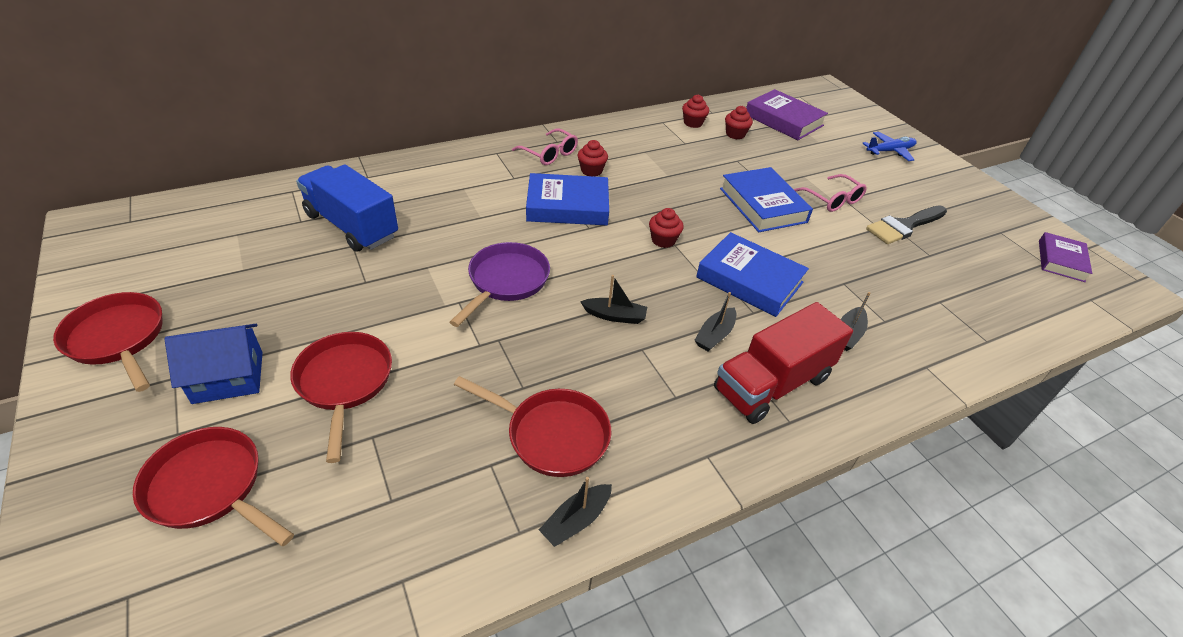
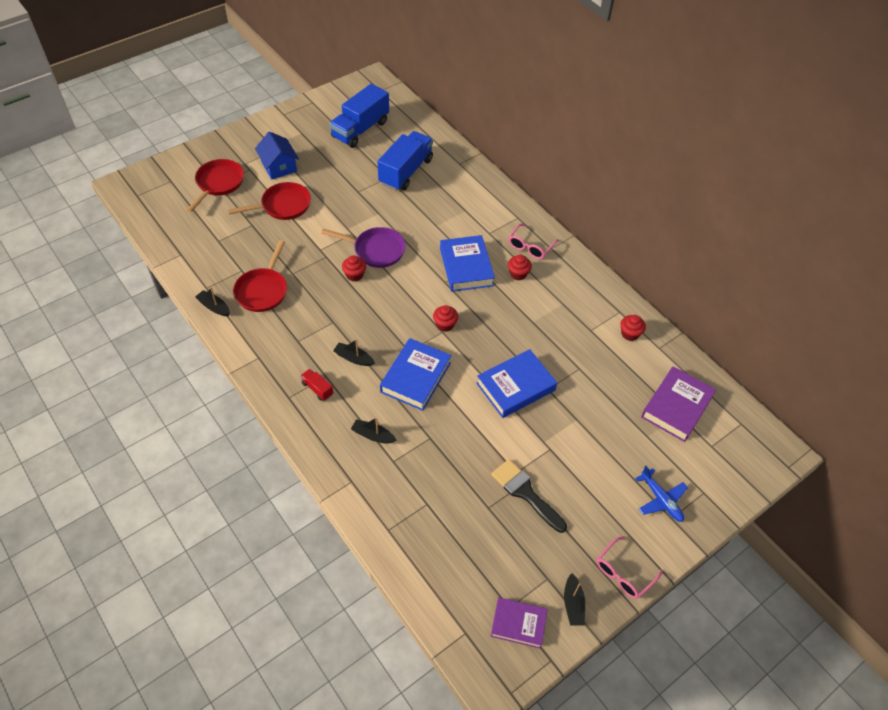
camera: 80 degrees right, 10 degrees up
red pan [53,292,163,392] -> none
black boat [580,275,647,324] -> black boat moved to [564,573,585,625]
red truck [714,302,853,424] -> red truck [301,369,333,401], size x0.43
red cupcake [725,106,753,139] -> red cupcake moved to [342,255,366,281]
pink glasses [794,174,867,212] -> pink glasses moved to [597,536,663,599]
none -> blue truck [329,84,389,148]

